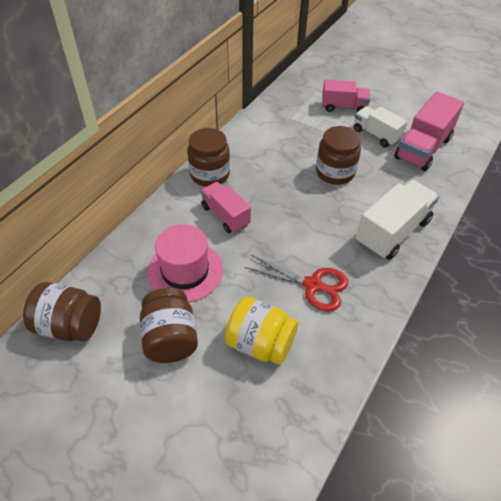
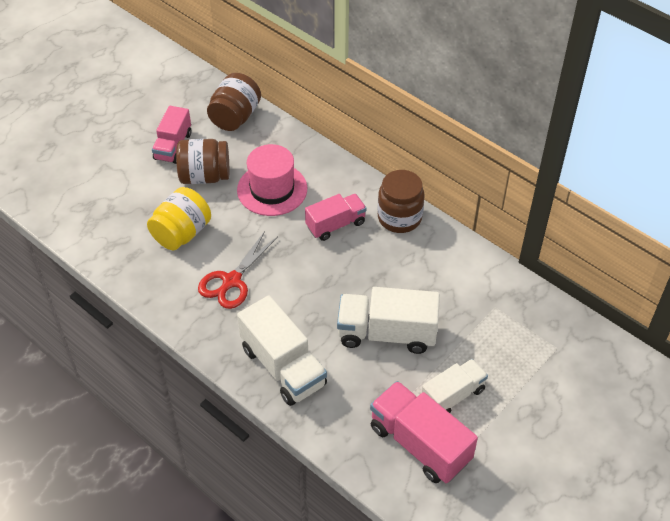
camera: 100 degrees right, 0 degrees up
brown jar [316,126,361,185] -> white truck [337,287,440,354]
pink truck [322,80,370,112] -> pink truck moved to [152,106,191,164]

